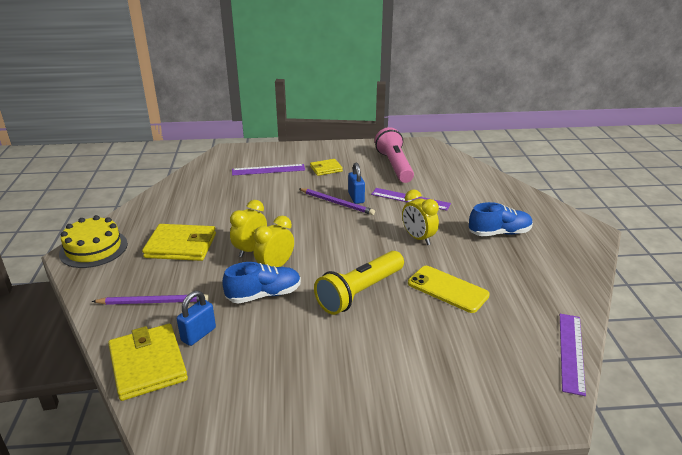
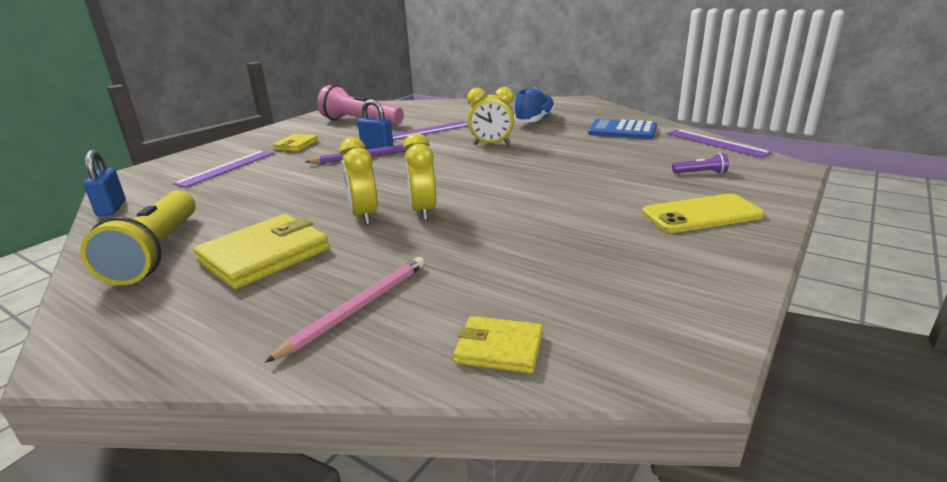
camera: 50 degrees left, 5 degrees down
yellow cake [59,215,128,268] -> none
purple pencil [92,294,209,305] -> pink pencil [265,257,425,363]
yellow wallet [108,324,188,401] -> yellow wallet [454,316,543,373], size x0.56
blue padlock [177,291,216,346] -> blue padlock moved to [83,150,126,216]
blue shoe [222,262,301,304] -> none
yellow flashlight [314,251,404,315] -> yellow flashlight moved to [80,190,196,285]
yellow phone [408,266,490,313] -> yellow phone moved to [642,194,765,233]
none -> blue calculator [588,119,657,139]
none -> purple flashlight [672,153,729,174]

